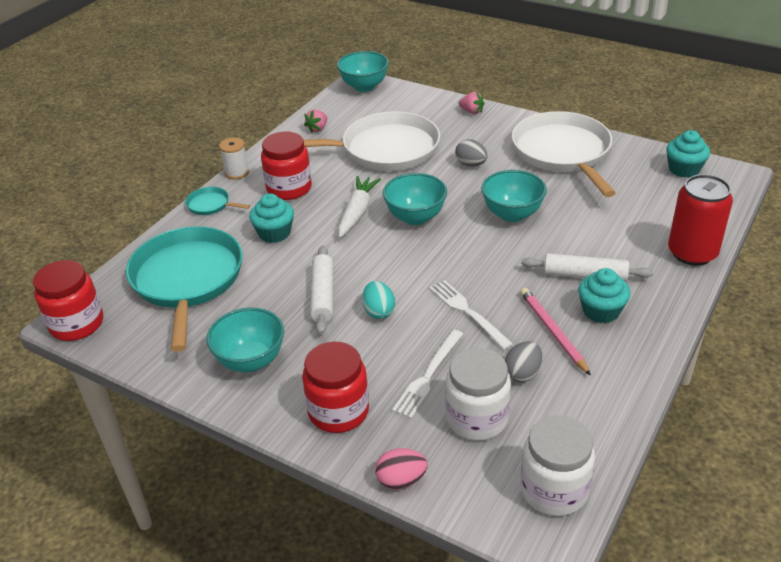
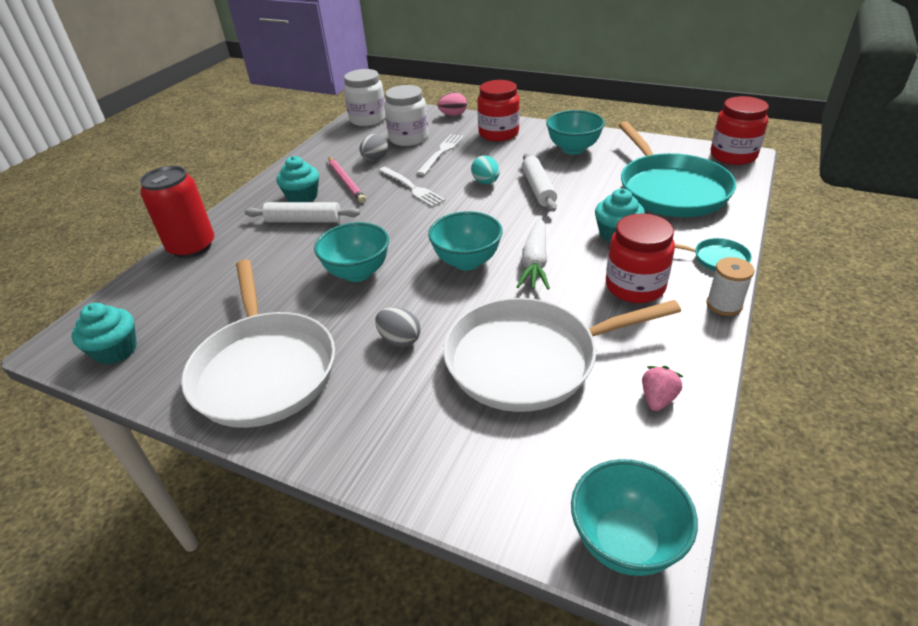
camera: 175 degrees right, 0 degrees up
pink strawberry [459,92,484,114] -> none

